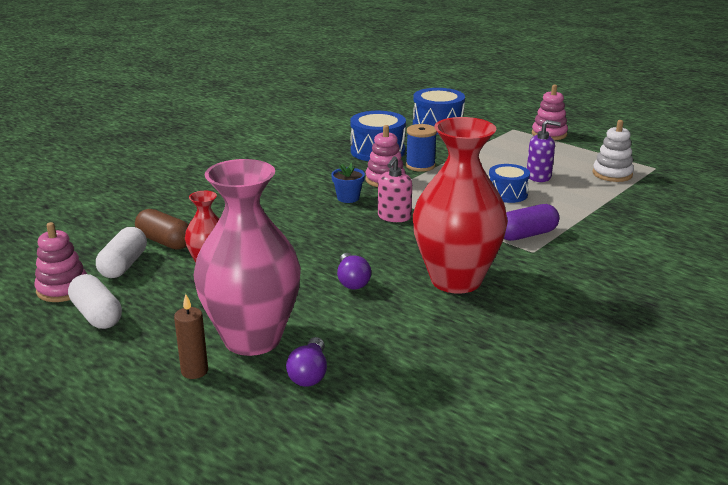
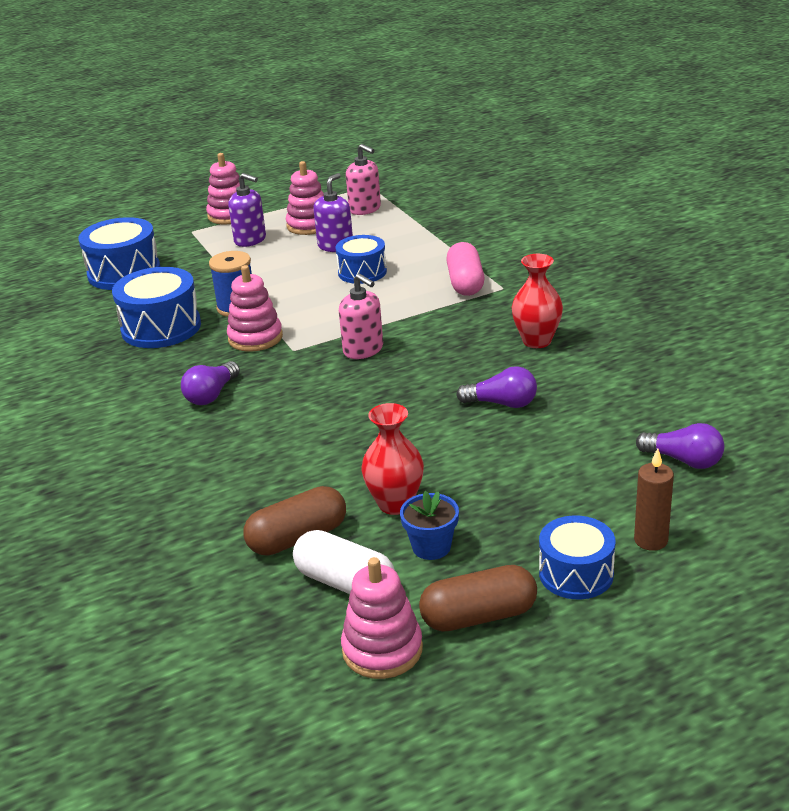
camera: 65 degrees left, 5 degrees up
white capsule [68,274,122,329] -> brown capsule [419,565,537,632]
pink vase [193,159,301,356] -> none
blue flower pot [331,163,365,203] -> blue flower pot moved to [400,491,459,560]
red vase [413,117,508,294] -> red vase [512,254,563,348], size x0.48
purple capsule [504,204,559,241] -> pink capsule [446,242,485,296]
white stacking toy [593,120,634,182] -> pink soap dispenser [346,144,381,215]
none -> purple light bulb [181,361,240,405]
none -> purple soap dispenser [228,173,266,247]
none -> pink stacking toy [286,161,324,235]
none -> blue drum [539,516,616,599]

